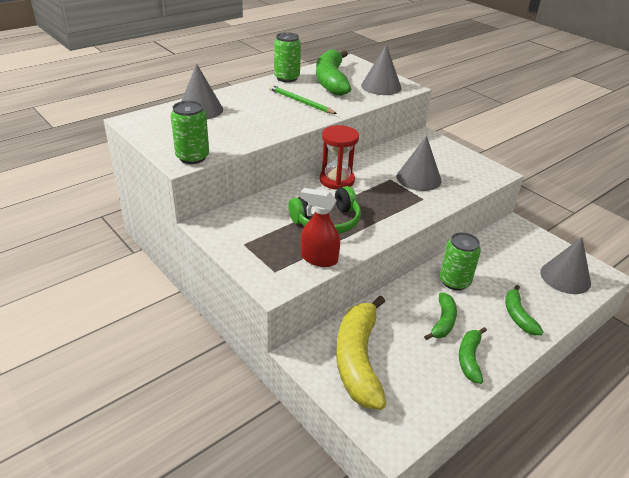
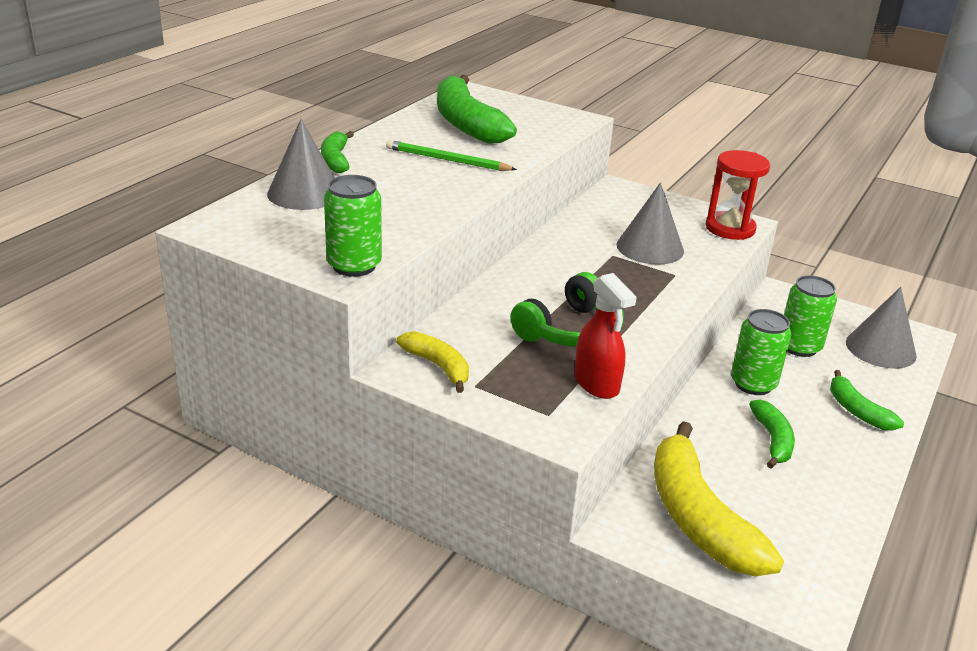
camera: 20 degrees left, 5 degrees down
green can [274,32,301,82] -> green can moved to [784,275,837,357]
red spray bottle [300,188,340,267] -> red spray bottle turned 120 degrees counterclockwise [575,273,636,399]
red hourglass [320,125,359,190] -> red hourglass moved to [705,150,770,240]
grey cone [361,44,401,95] -> none
green banana [459,327,487,384] -> green banana moved to [321,131,354,173]
none -> yellow banana [396,331,469,393]

